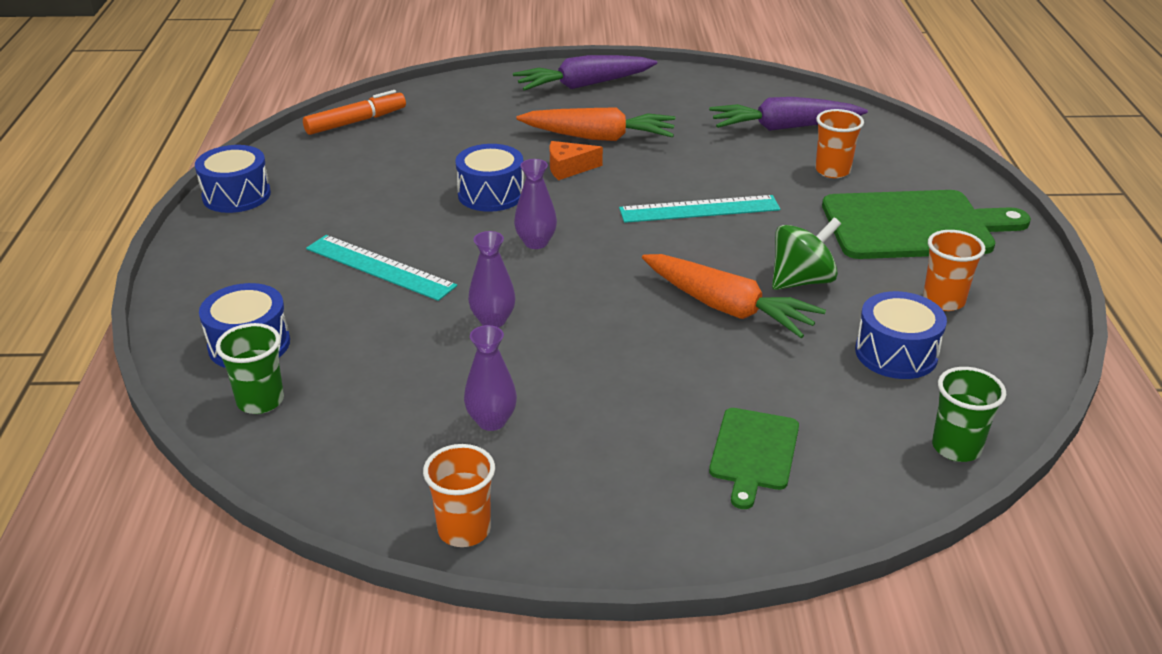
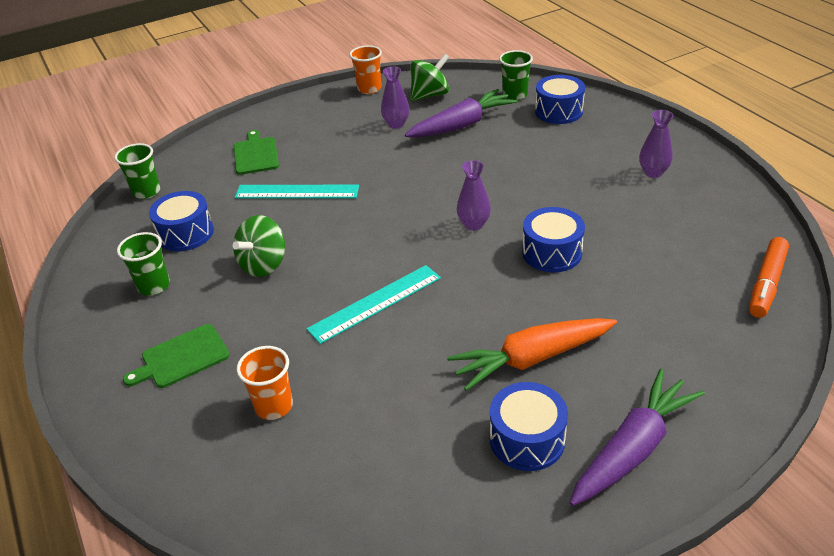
camera: 155 degrees right, 5 degrees up
blue drum [195,145,271,213] -> blue drum moved to [490,382,568,471]
turquoise ruler [306,235,457,301] -> turquoise ruler moved to [235,185,359,199]
purple vase [468,231,516,327] -> purple vase moved to [639,110,673,178]
orange cheese [550,141,603,180] -> none
orange carrot [642,254,826,338] -> none
purple carrot [709,97,868,131] -> purple carrot moved to [405,89,517,137]
green cutting board [822,190,1031,259] -> green cutting board [123,324,230,388], size x0.53
orange cup [923,230,986,311] -> green cup [117,232,170,296]
none -> green spinning top [410,54,449,101]

